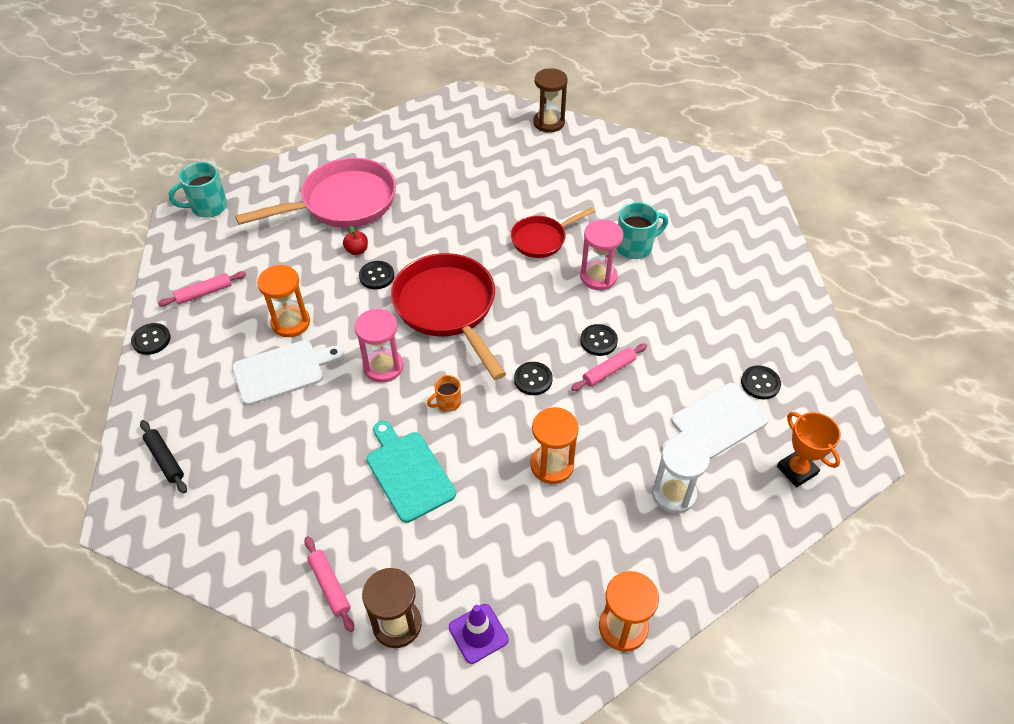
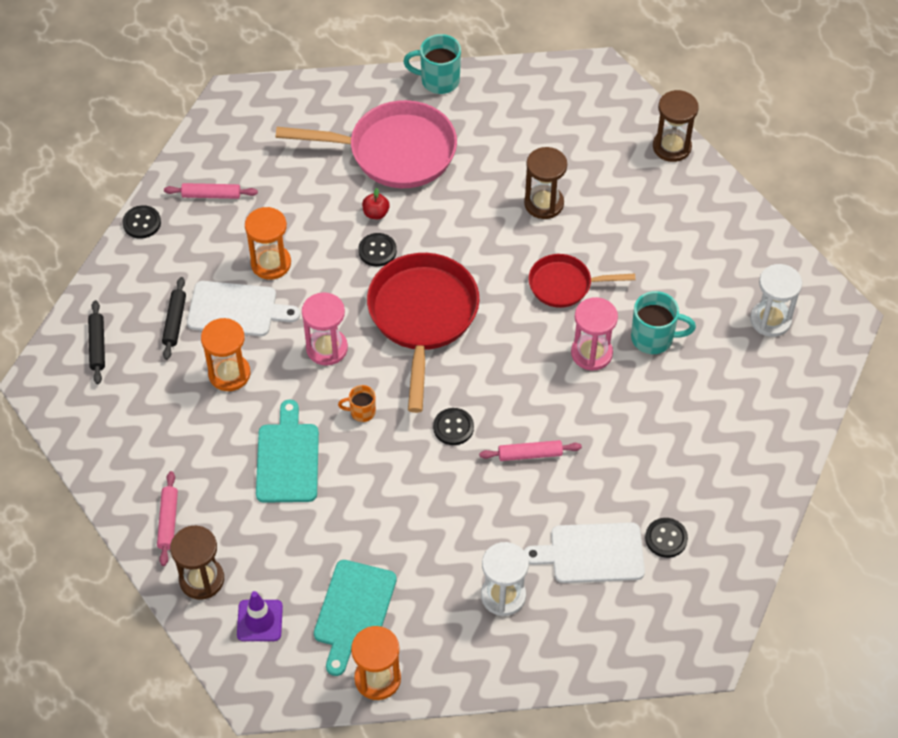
camera: 30 degrees right, 5 degrees up
turquoise mug [169,162,227,218] -> turquoise mug moved to [403,34,461,94]
orange hourglass [531,407,579,484] -> orange hourglass moved to [201,318,250,391]
black button [580,324,618,356] -> none
orange trophy [777,412,841,487] -> none
none -> black rolling pin [162,277,186,360]
none -> turquoise cutting board [314,560,397,676]
none -> brown hourglass [524,147,567,219]
none -> white hourglass [750,264,802,337]

